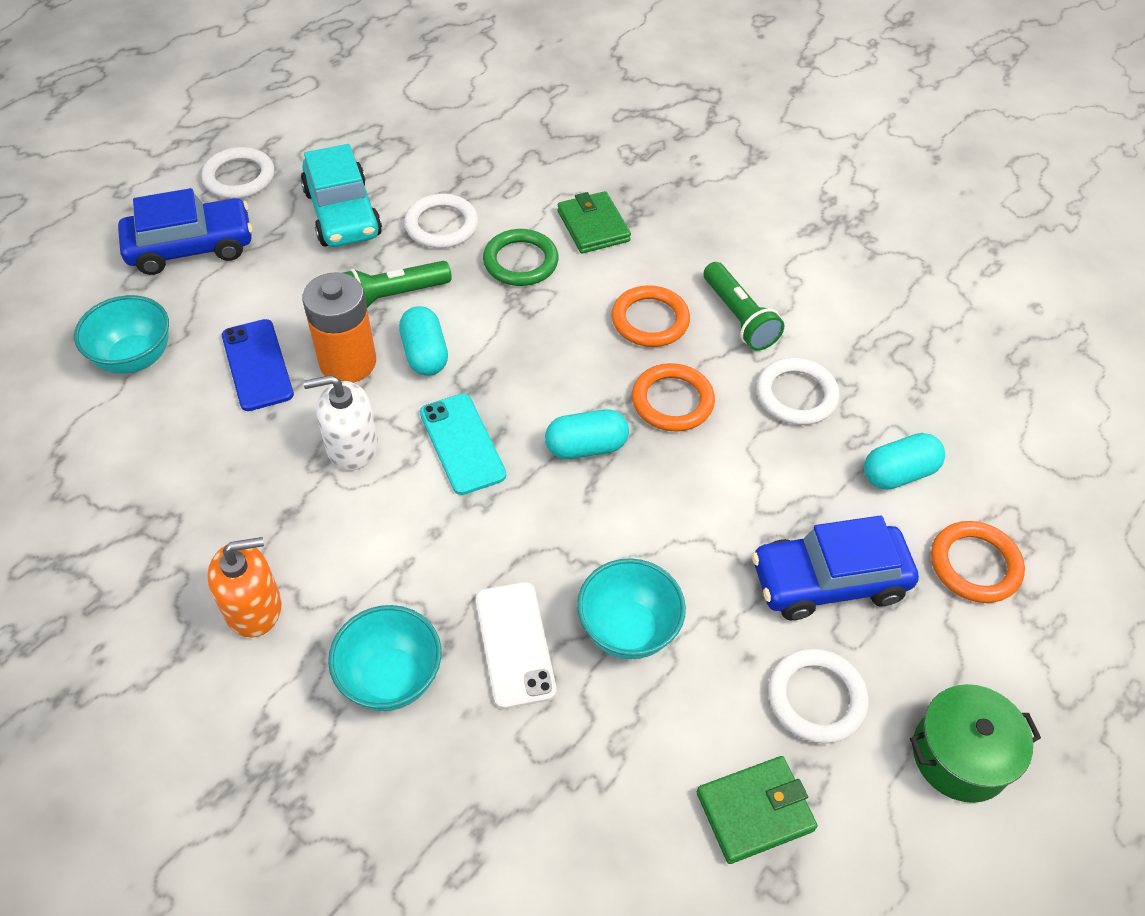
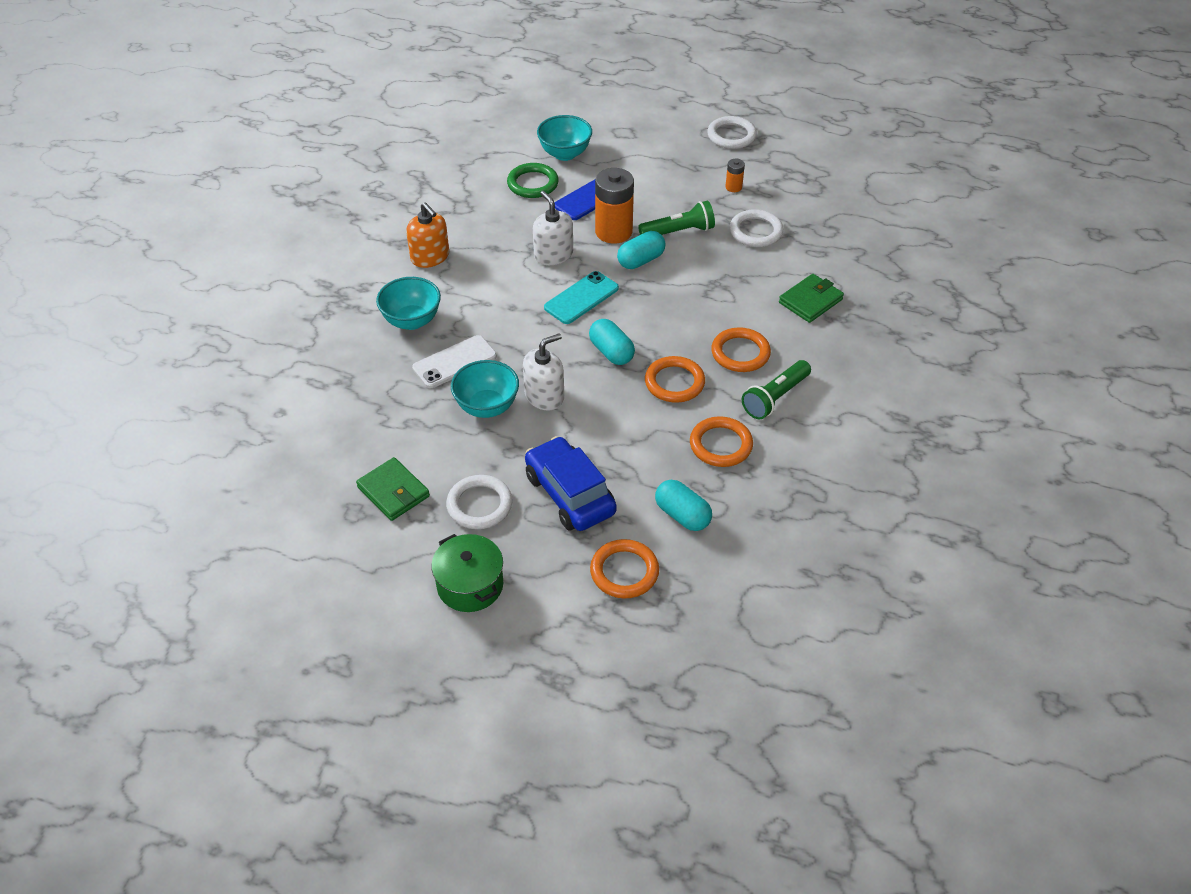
camera: 70 degrees right, 5 degrees down
blue car [118,188,253,275] -> none
turquoise car [301,144,382,247] -> orange battery [725,159,745,192]
green flashlight [343,261,452,308] -> green flashlight turned 120 degrees clockwise [638,201,715,235]
green ring [483,229,559,286] -> green ring moved to [507,163,559,198]
white ring [756,358,840,425] -> orange ring [690,416,753,467]
none -> white soap dispenser [523,333,564,410]

